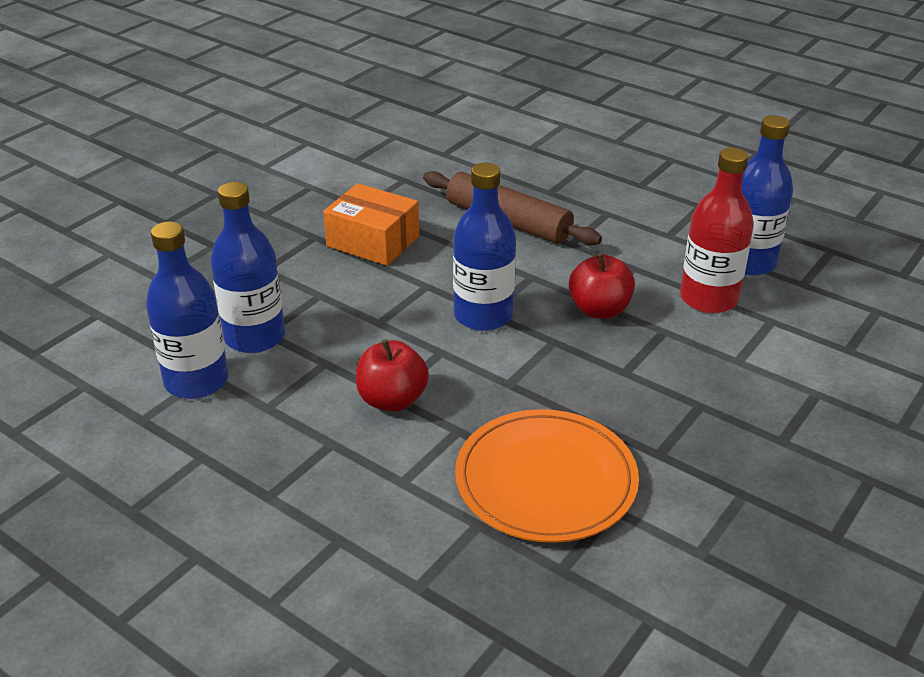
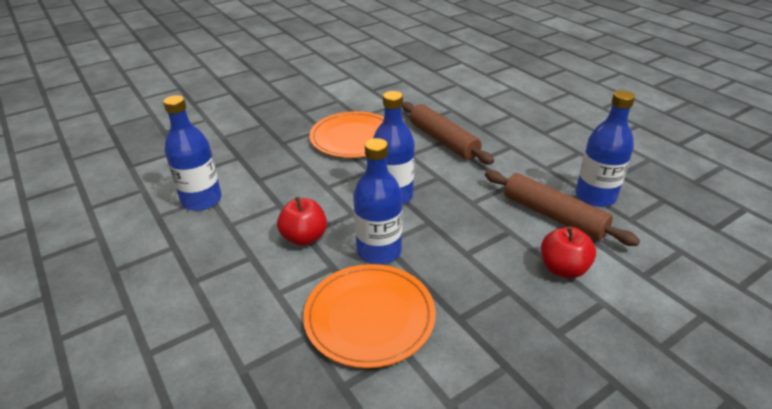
camera: 20 degrees right, 0 degrees up
blue bottle [210,182,285,353] -> blue bottle moved to [353,138,402,264]
orange box [323,183,419,266] -> orange plate [309,111,384,158]
red apple [569,253,635,319] -> red apple moved to [541,226,596,278]
red bottle [680,148,754,313] -> brown rolling pin [485,170,640,246]

